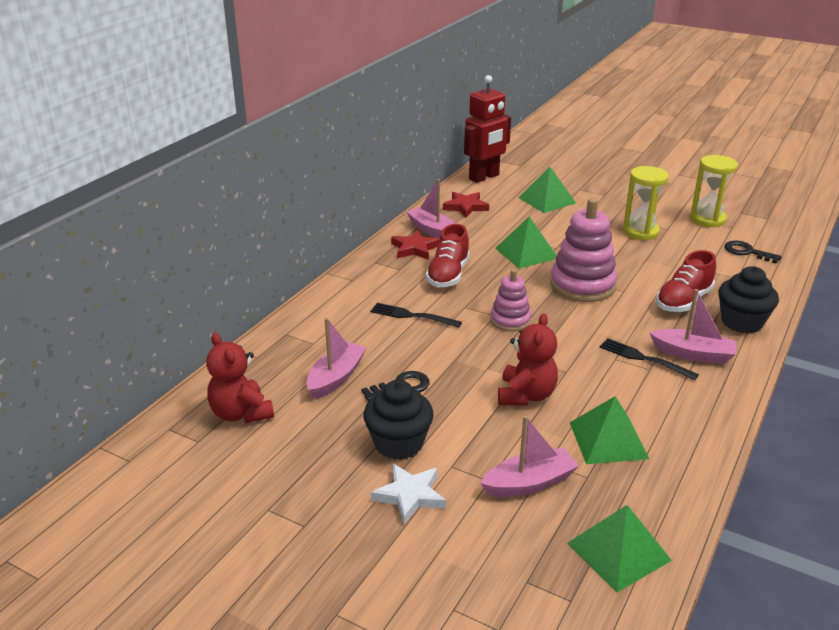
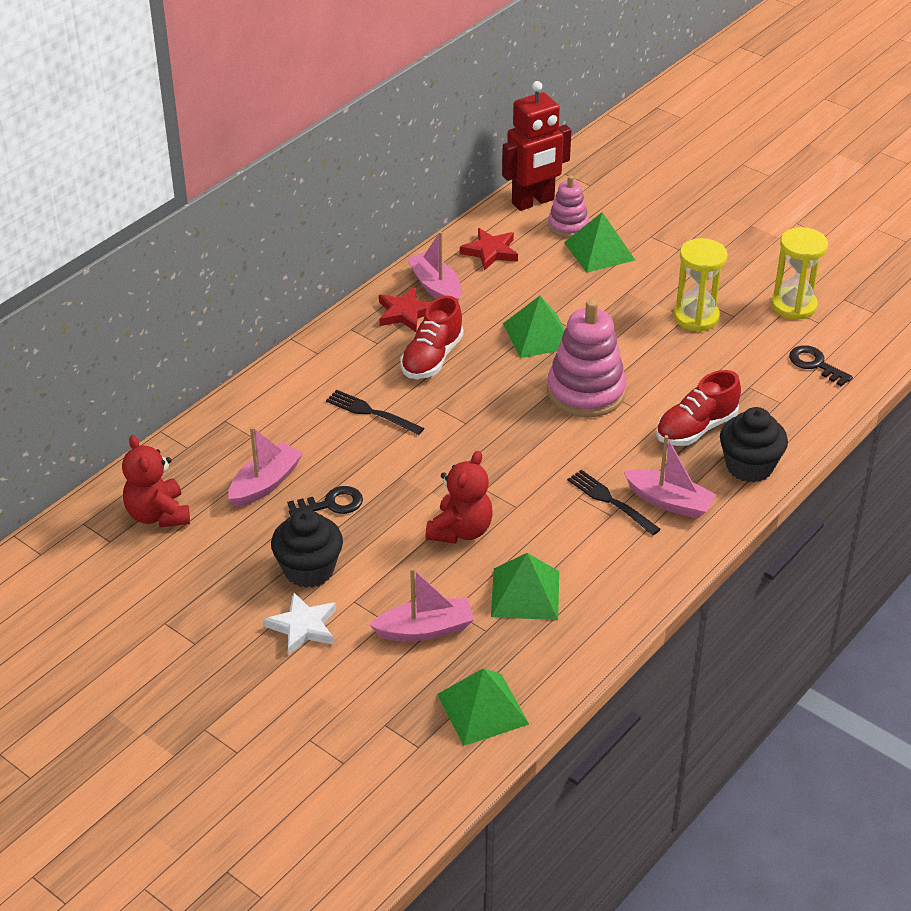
camera: 10 degrees right, 10 degrees up
pink stacking toy [490,269,531,332] -> pink stacking toy moved to [548,175,589,238]

